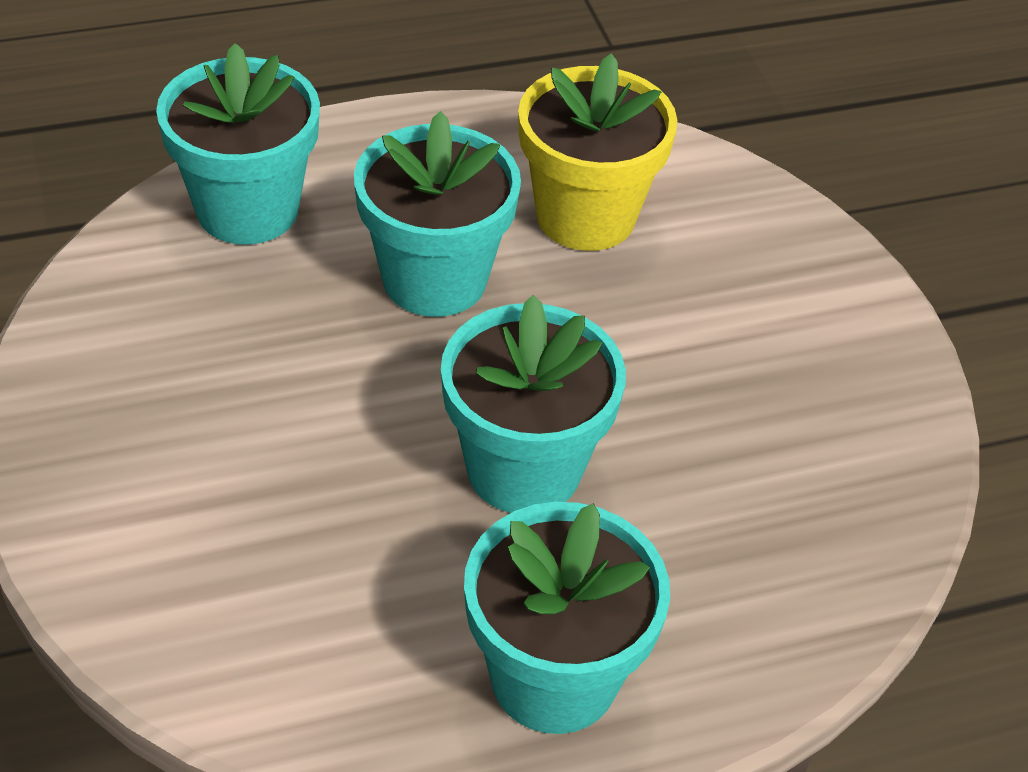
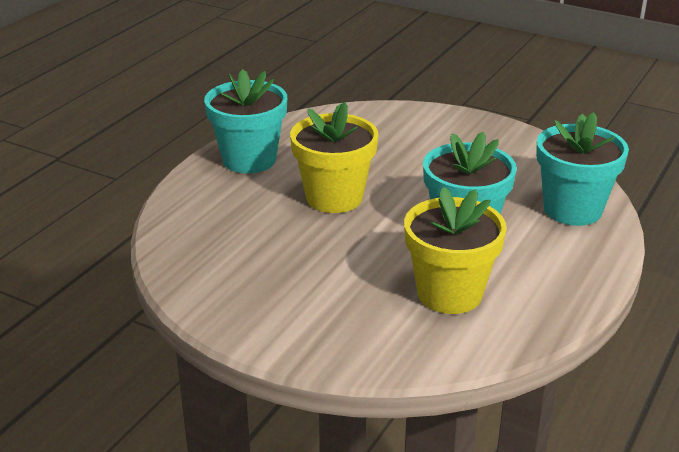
camera: 140 degrees right, 15 degrees down
turquoise flower pot [441,295,626,513] -> yellow flower pot [290,102,378,213]

